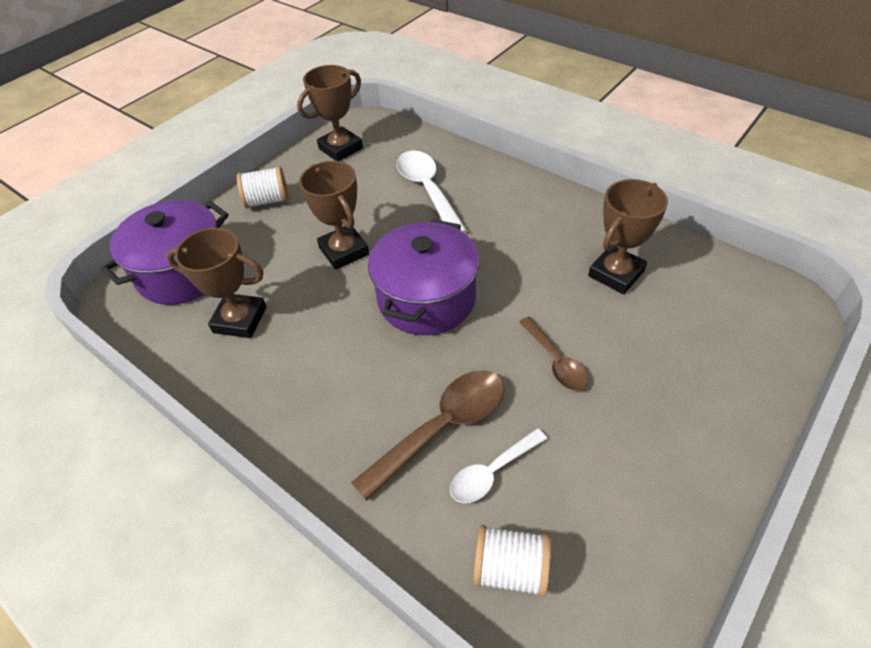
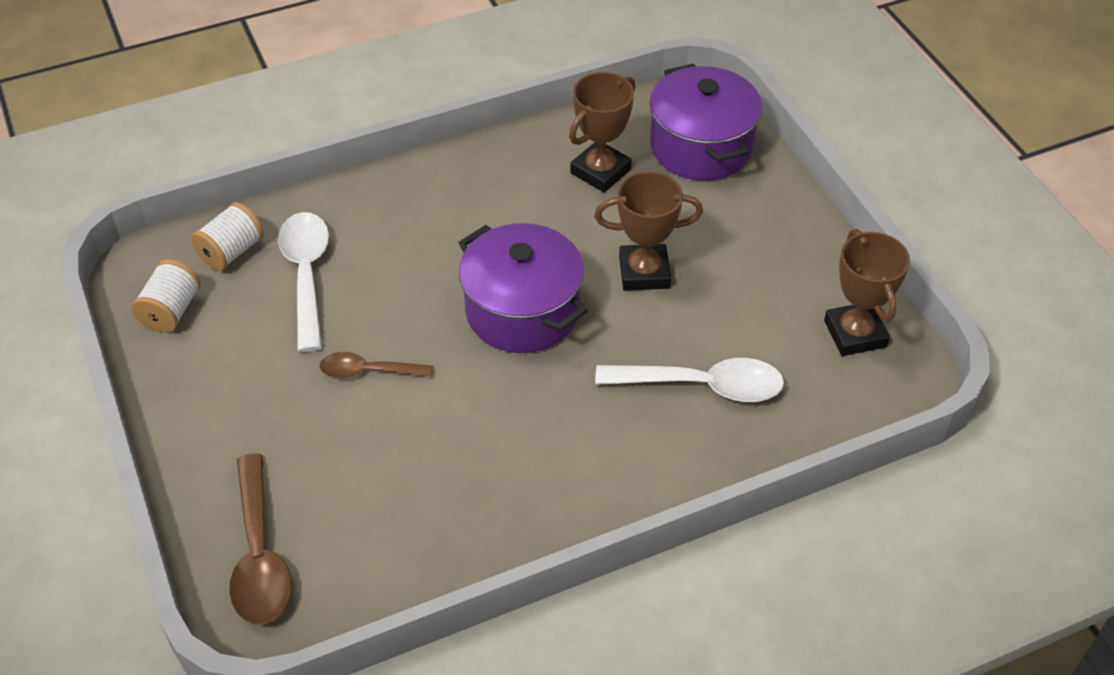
camera: 115 degrees right, 0 degrees up
white spool [237,166,289,209] -> white spool moved to [131,259,201,333]
brown spoon [351,370,505,501] -> brown spoon moved to [229,454,292,625]
white spoon [450,428,547,503] -> white spoon [278,212,329,352], size x1.63
brown trophy [588,179,668,294] -> none

